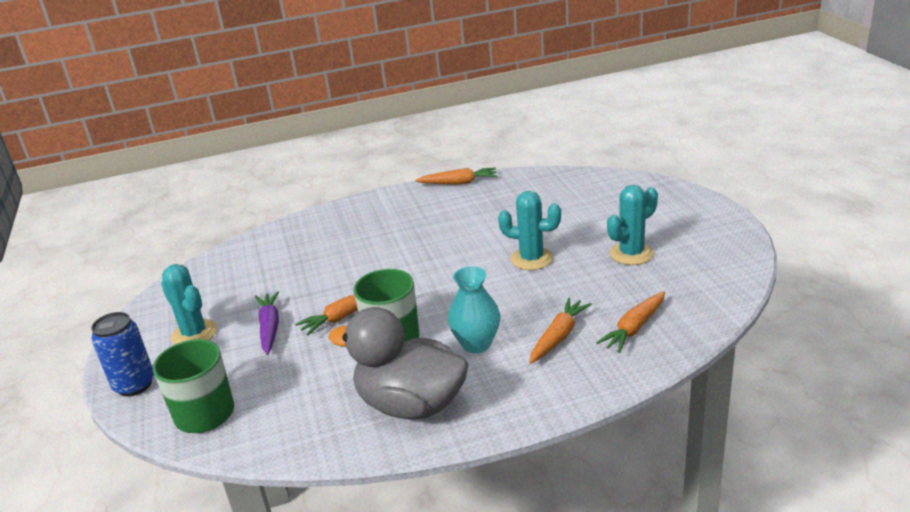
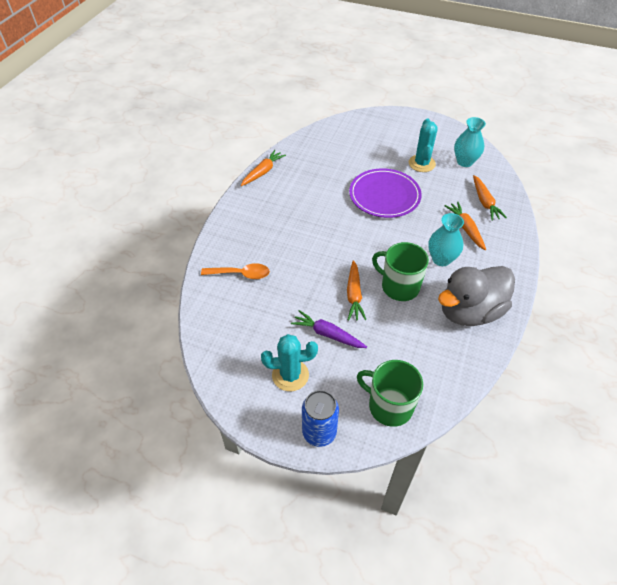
camera: 55 degrees left, 20 degrees up
turquoise cactus [498,191,561,270] -> purple plate [349,168,422,218]
none -> orange spoon [201,263,270,279]
none -> turquoise vase [454,117,486,167]

